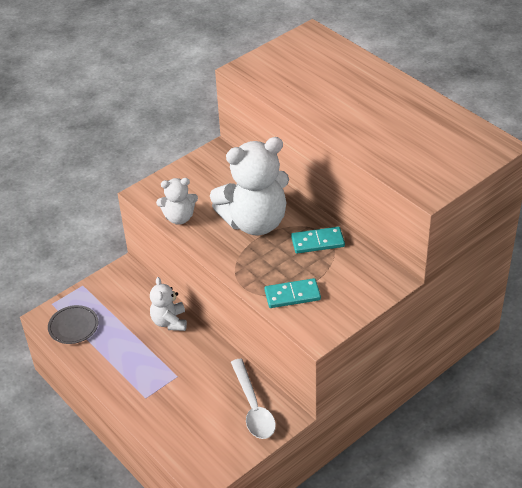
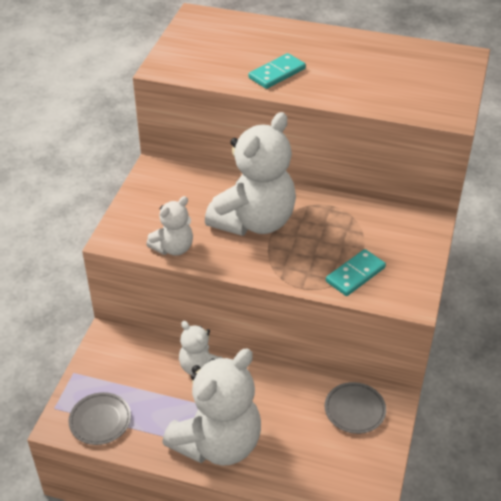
camera: 35 degrees left, 0 degrees up
white spoon [231,359,276,439] -> grey plate [325,382,386,434]
turquoise domino [291,227,345,253] -> turquoise domino moved to [249,53,306,89]
none -> white teddy bear [162,349,261,466]

